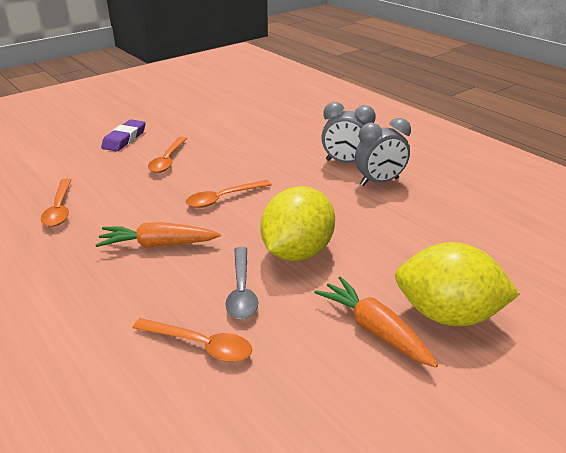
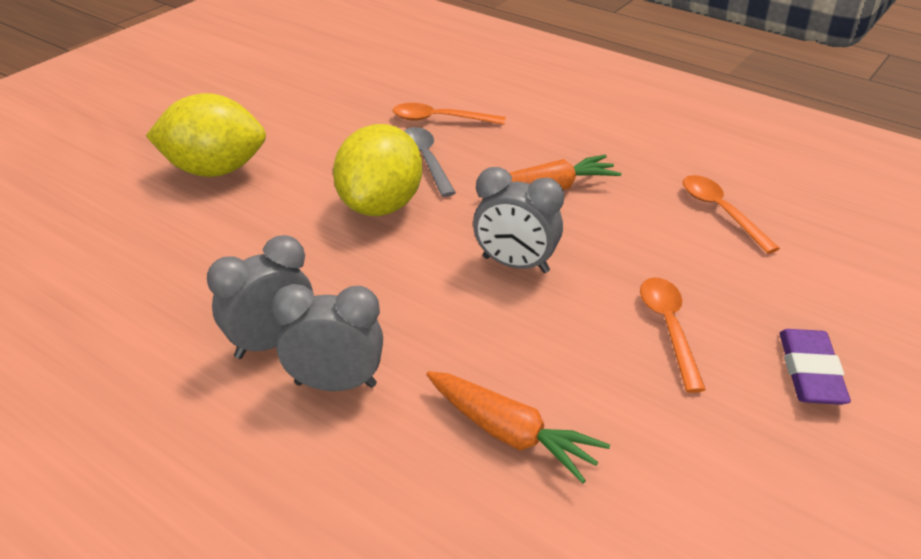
camera: 165 degrees right, 5 degrees up
orange spoon [186,180,272,208] -> grey clock [473,167,564,273]
orange carrot [314,276,438,367] -> orange carrot moved to [426,371,610,483]

